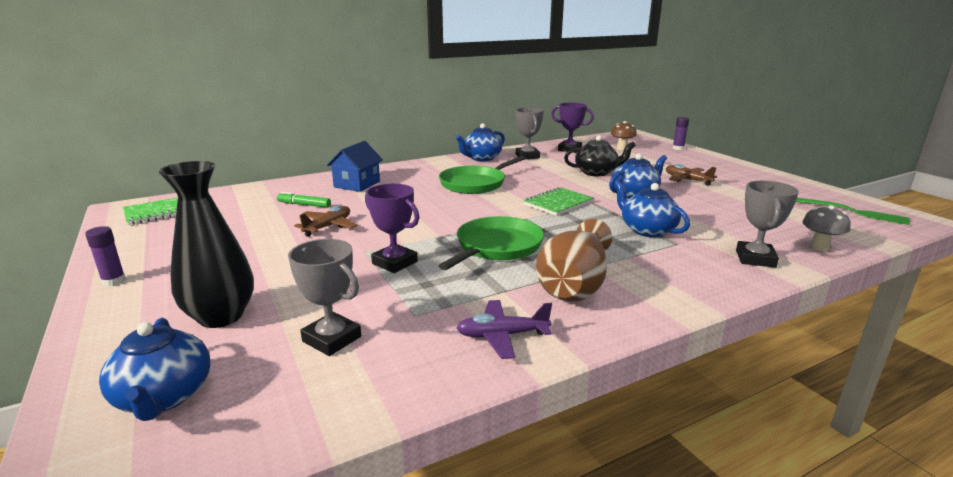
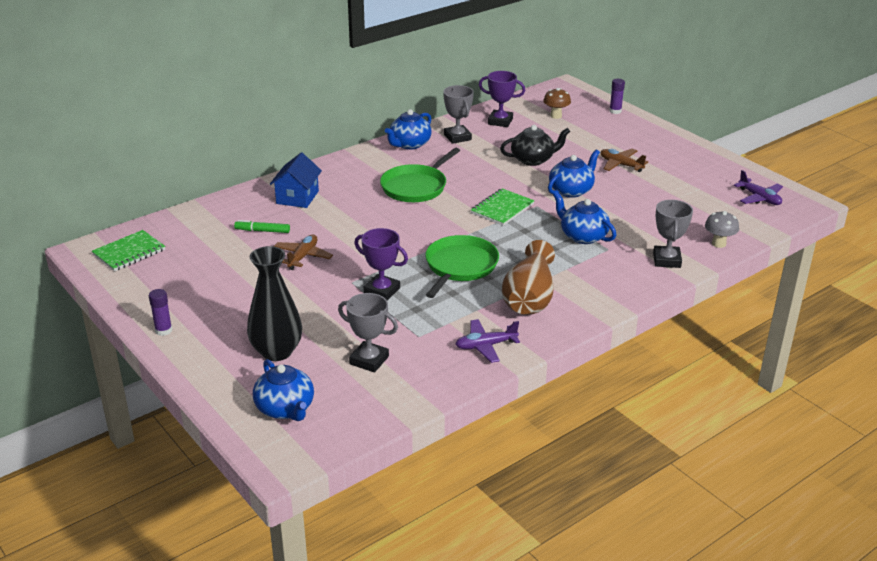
camera: 10 degrees left, 10 degrees up
green fork [796,198,910,225] -> purple plane [734,170,783,205]

